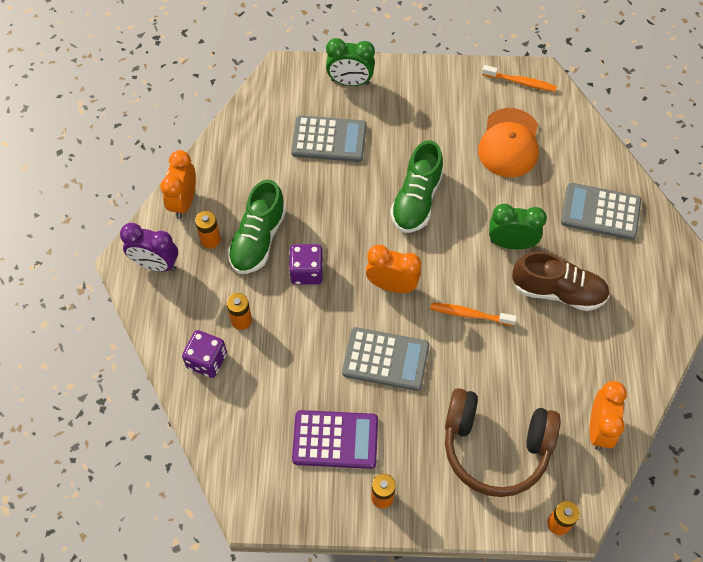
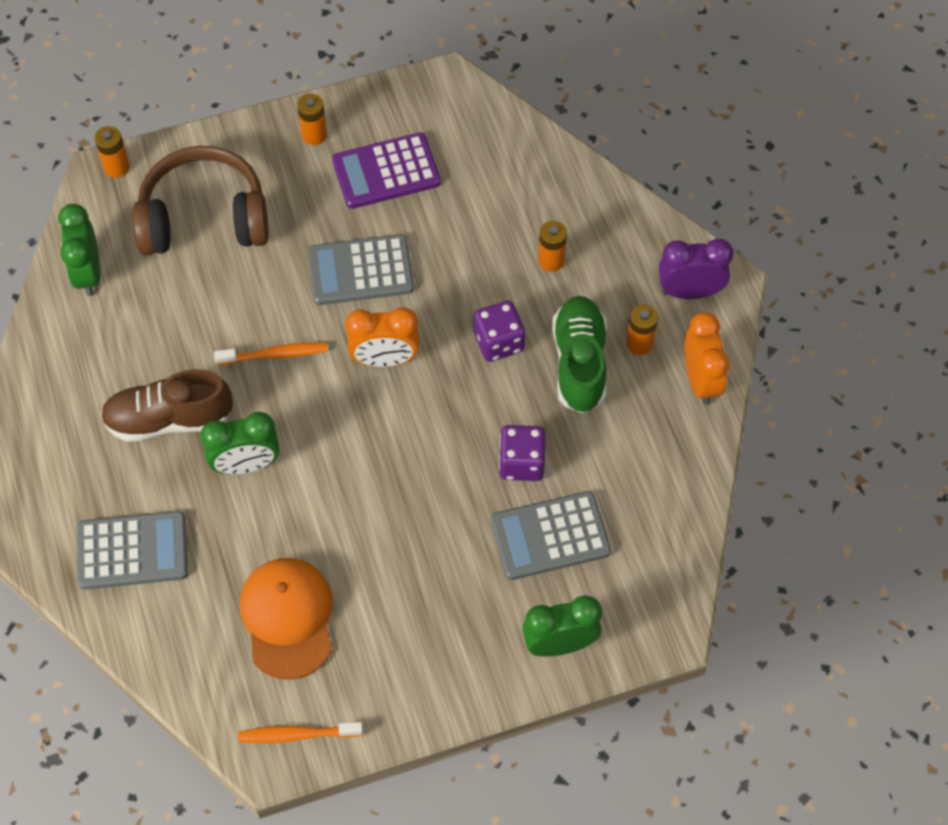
camera: 160 degrees right, 0 degrees up
purple dice [182,330,227,378] -> purple dice moved to [499,425,546,481]
green shoe [390,140,443,233] -> none
orange clock [590,381,627,450] -> green clock [58,204,100,296]

